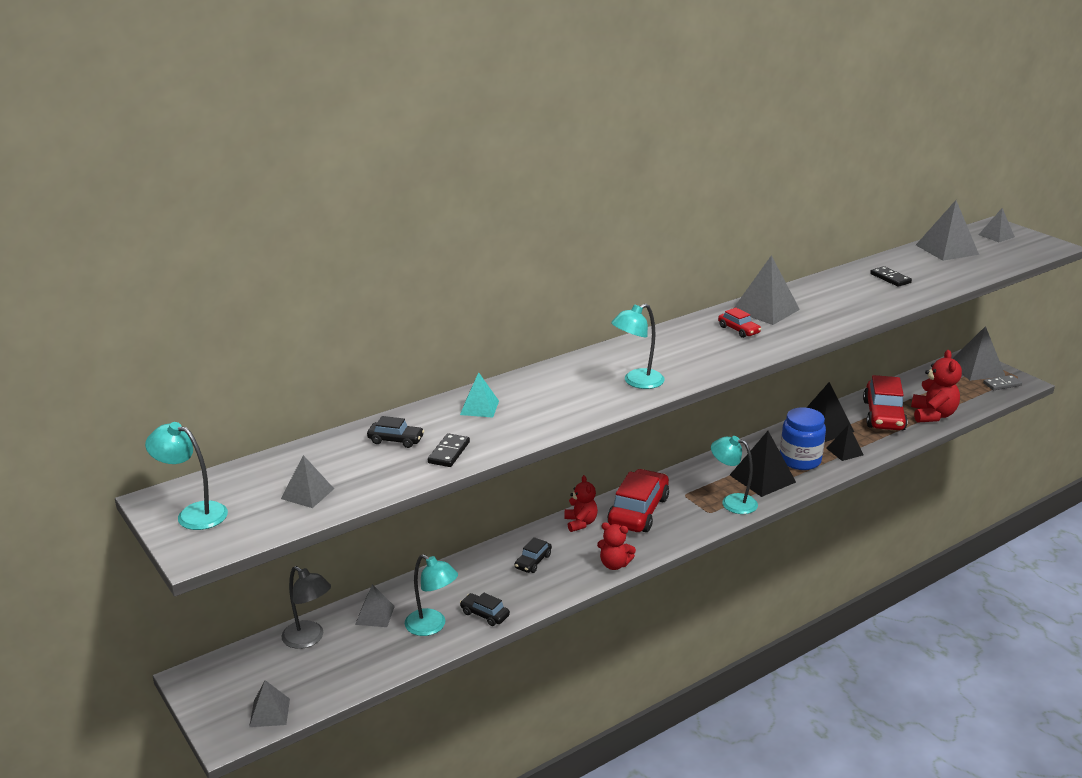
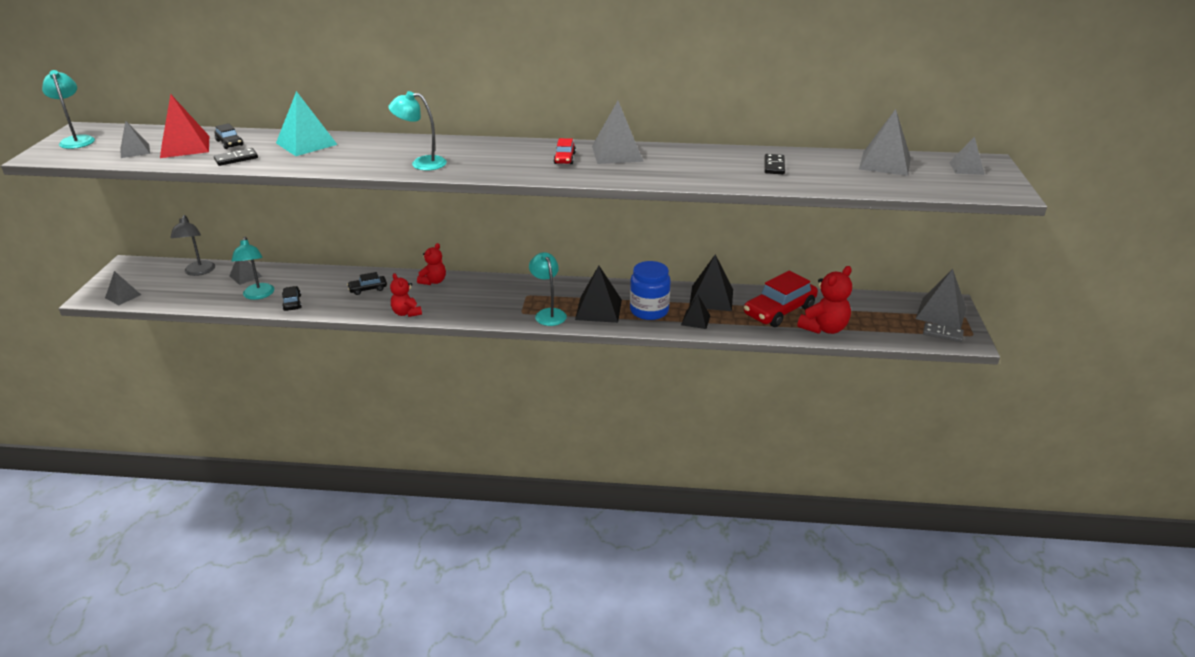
camera: 40 degrees right, 5 degrees up
turquoise pyramid [460,372,499,418] -> turquoise pyramid [276,91,338,156], size x1.70
red car [607,469,669,532] -> none
none -> red pyramid [160,94,209,158]

